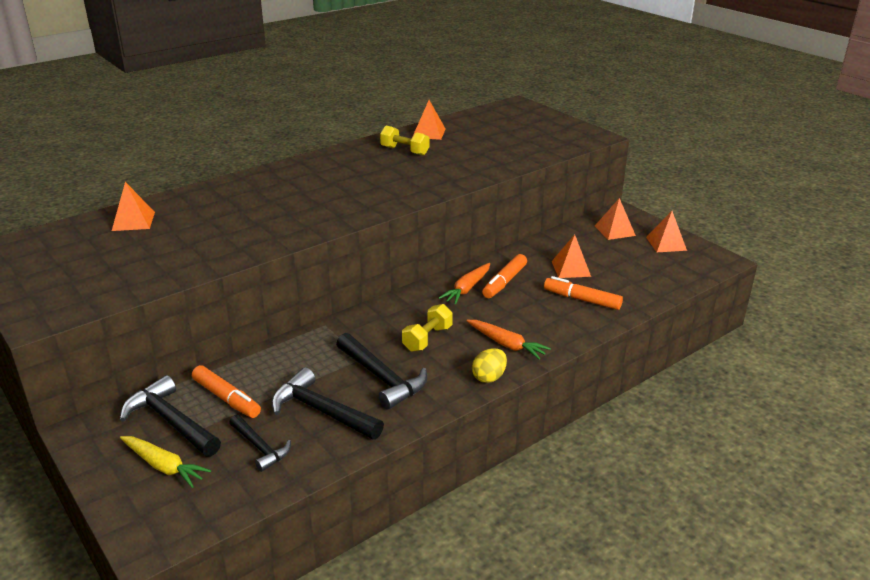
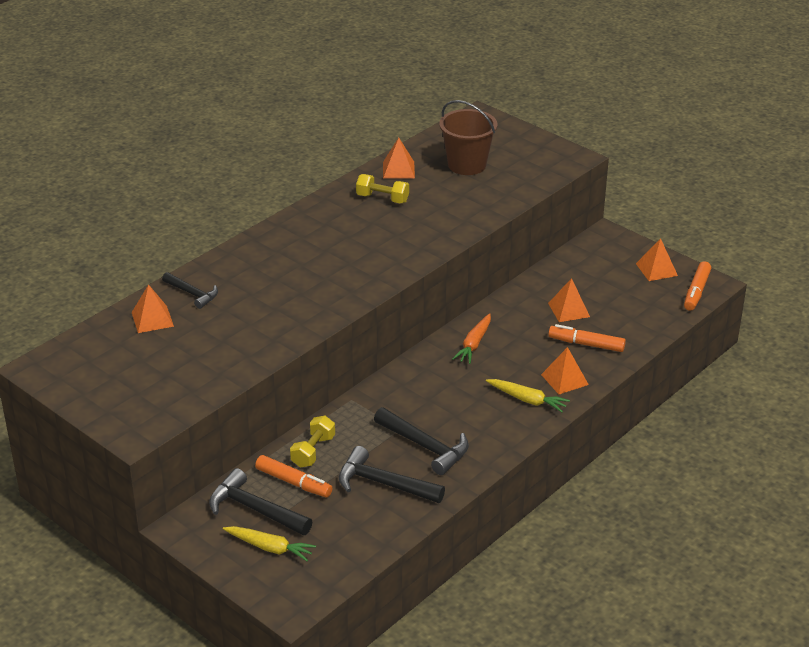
camera: 10 degrees left, 5 degrees up
black hammer [229,415,291,472] -> black hammer moved to [162,272,218,309]
yellow dumbbell [402,304,453,352] -> yellow dumbbell moved to [290,416,335,467]
orange carrot [466,320,551,360] -> yellow carrot [486,379,570,412]
yellow egg [472,348,507,383] -> none
orange marker [482,254,527,298] -> orange marker moved to [684,261,711,311]
orange pyramid [595,198,636,240] -> orange pyramid moved to [541,347,589,394]
none -> brown bucket [439,100,497,175]

